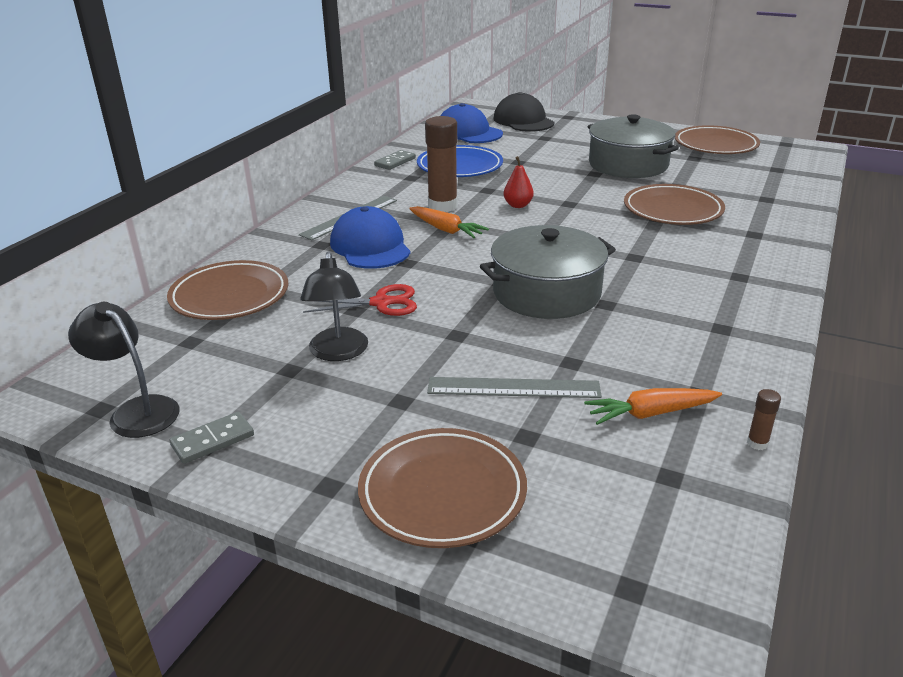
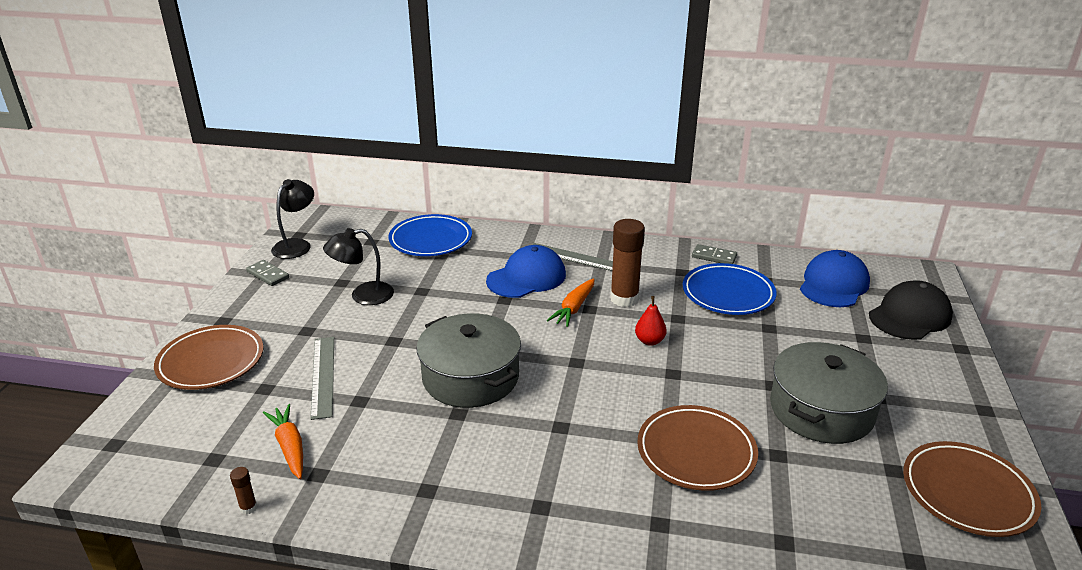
camera: 75 degrees right, 0 degrees up
brown plate [167,260,288,320] -> blue plate [389,214,472,256]
red scissors [303,284,417,316] -> none

